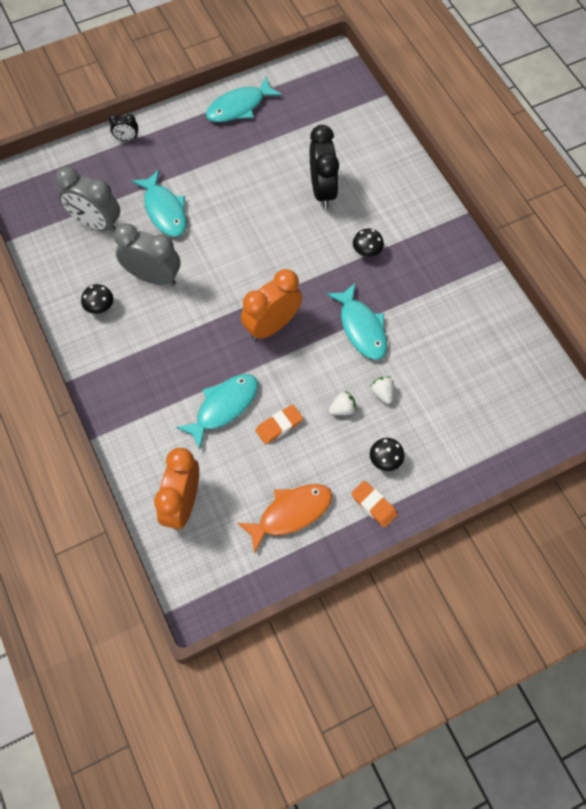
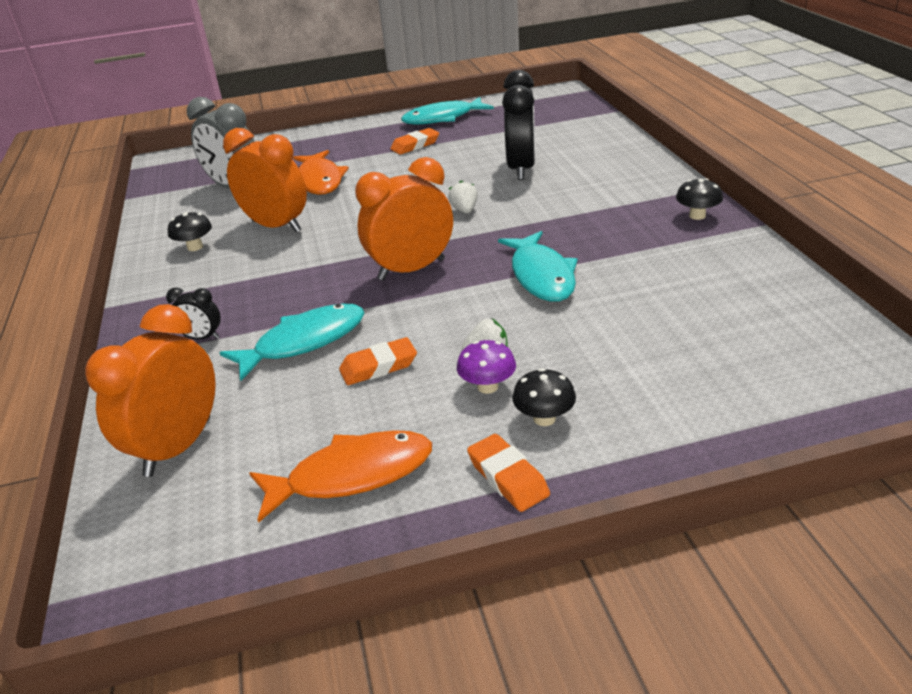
camera: 15 degrees right, 30 degrees down
black clock [109,114,138,141] -> black clock moved to [166,287,221,339]
grey clock [114,223,180,285] -> orange clock [223,128,307,233]
turquoise fish [132,170,186,237] -> orange fish [293,150,349,195]
black mushroom [353,228,384,257] -> black mushroom moved to [676,178,723,220]
white strawberry [371,376,394,404] -> white strawberry moved to [448,180,478,213]
none -> orange eraser [391,128,439,155]
none -> purple mushroom [457,340,516,394]

